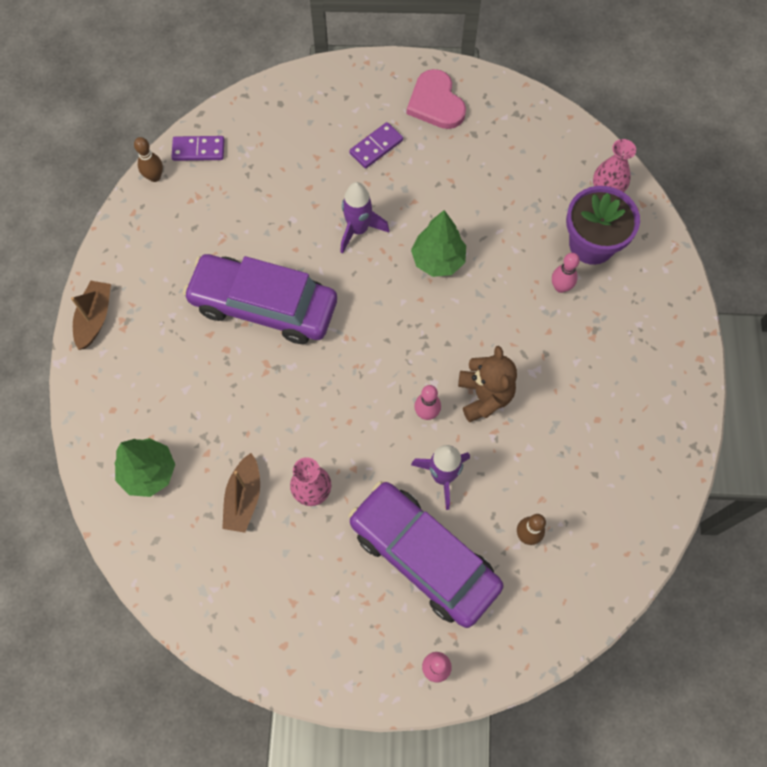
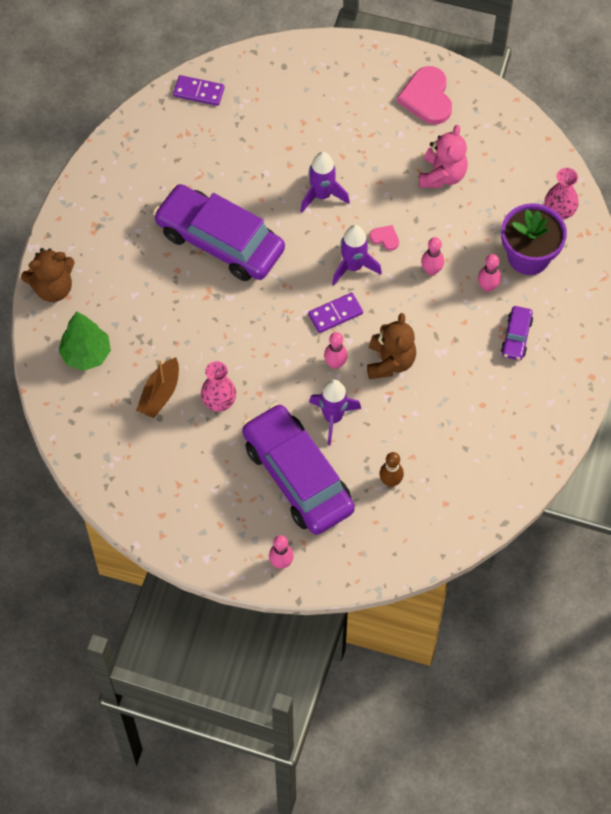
camera: 15 degrees right, 5 degrees down
brown boat [71,281,111,350] -> none
brown bowling pin [134,137,163,182] -> none
purple domino [349,122,403,168] -> purple domino moved to [308,293,363,333]
green tree [411,210,466,277] -> pink heart [370,225,399,250]
none -> brown teddy bear [21,248,75,302]
none -> purple rocket [332,225,382,285]
none -> pink teddy bear [419,125,468,188]
none -> pink bowling pin [421,237,444,275]
none -> purple car [501,306,533,360]

